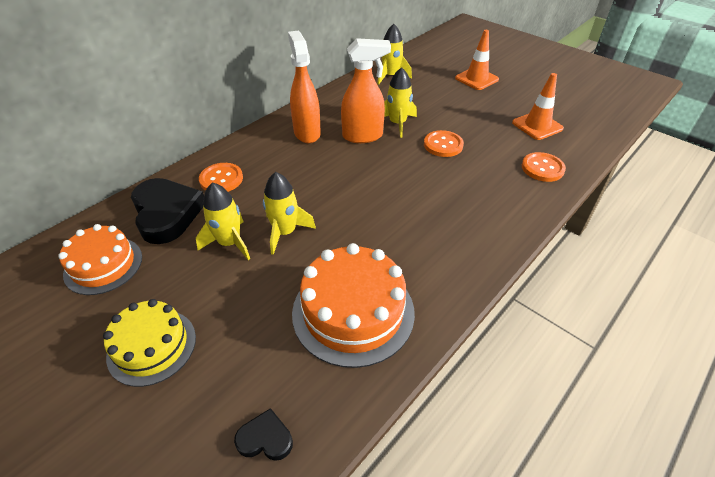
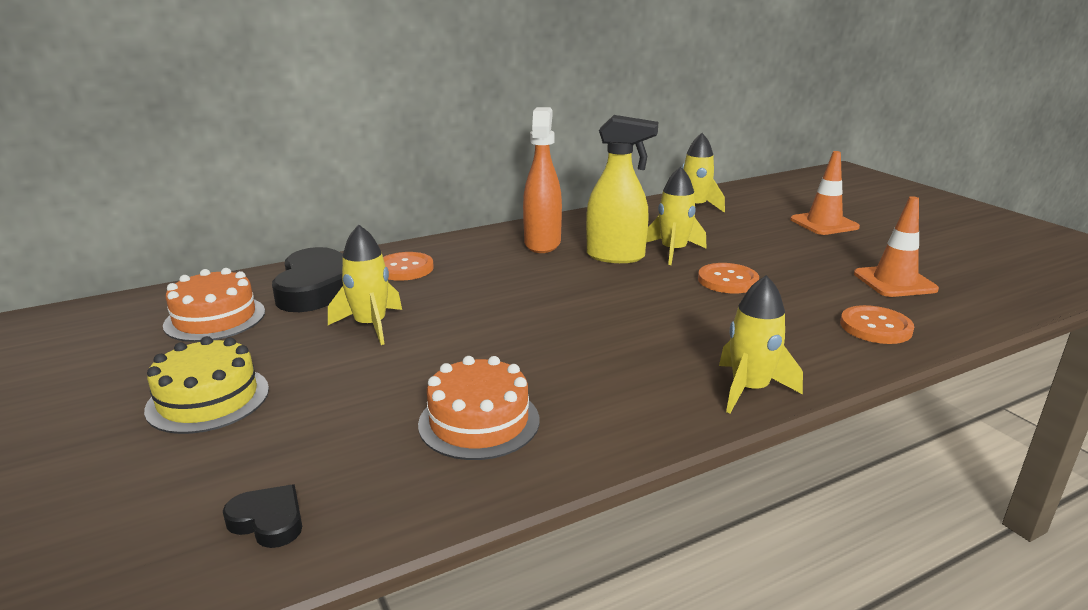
camera: 20 degrees right, 20 degrees down
yellow rocket [263,172,316,255] -> yellow rocket moved to [719,275,803,413]
orange cake [292,243,415,368] -> orange cake [418,356,539,460], size x0.66
orange spray bottle [341,38,391,143] -> yellow spray bottle [586,115,658,263]

